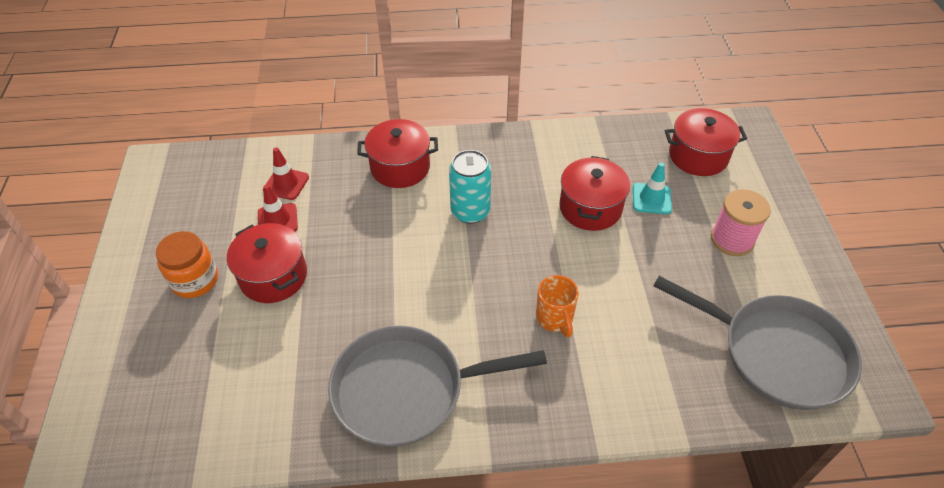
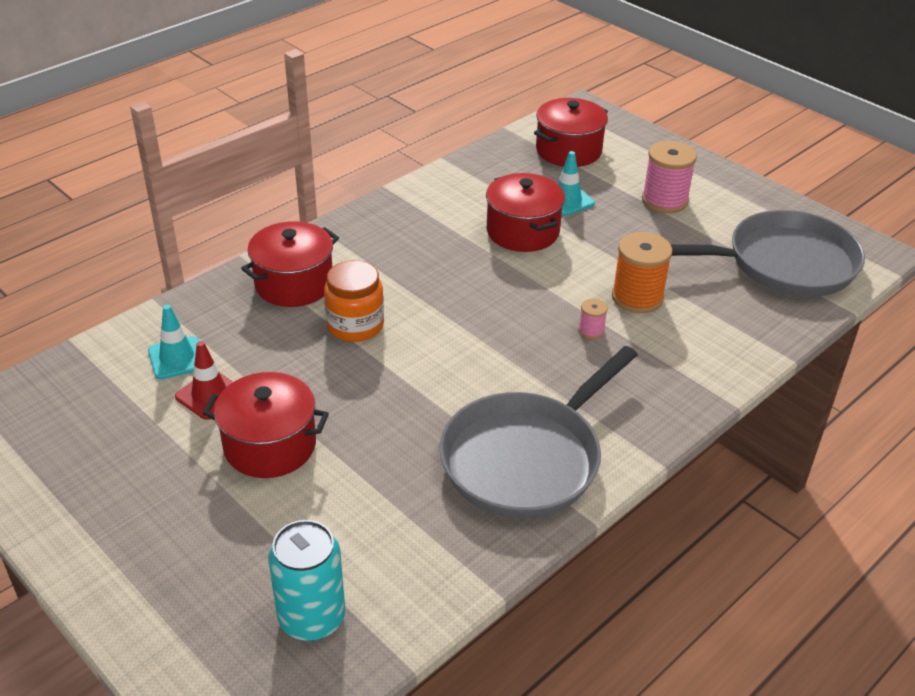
camera: 40 degrees left, 10 degrees down
orange jar [156,231,218,298] -> orange jar moved to [324,260,384,342]
red traffic cone [263,147,309,200] -> turquoise traffic cone [148,305,199,379]
turquoise can [449,150,491,224] -> turquoise can moved to [268,520,345,641]
orange mug [536,275,579,338] -> pink spool [578,298,608,339]
none -> orange spool [612,232,672,313]

